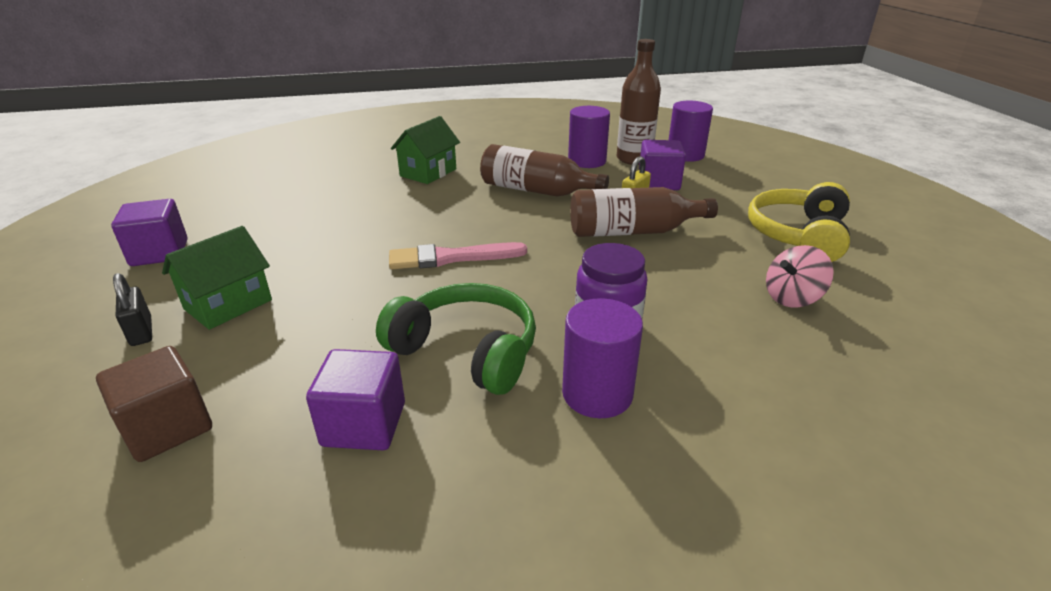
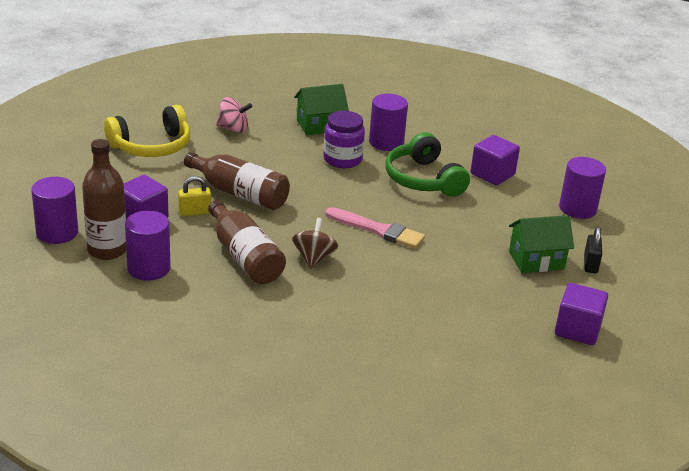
camera: 145 degrees left, 0 degrees up
brown cube [96,346,212,462] -> purple cylinder [559,157,606,219]
green house [391,116,460,184] -> green house moved to [294,84,349,135]
none -> brown spinning top [292,218,338,269]

